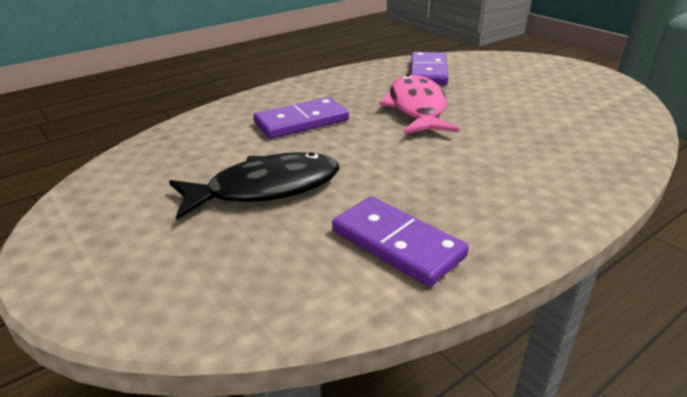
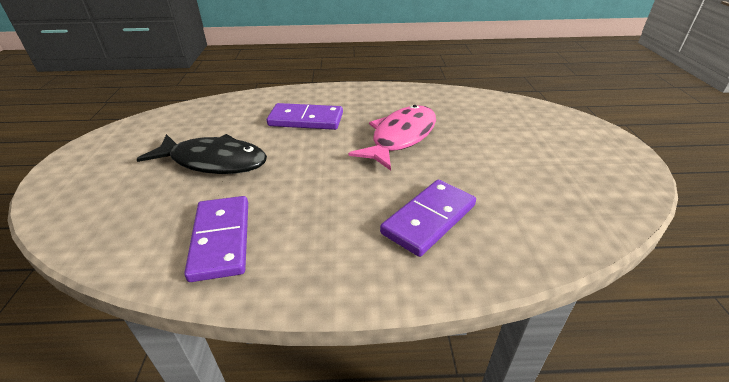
camera: 35 degrees right, 5 degrees up
purple domino [410,52,448,85] -> purple domino moved to [380,180,476,257]

